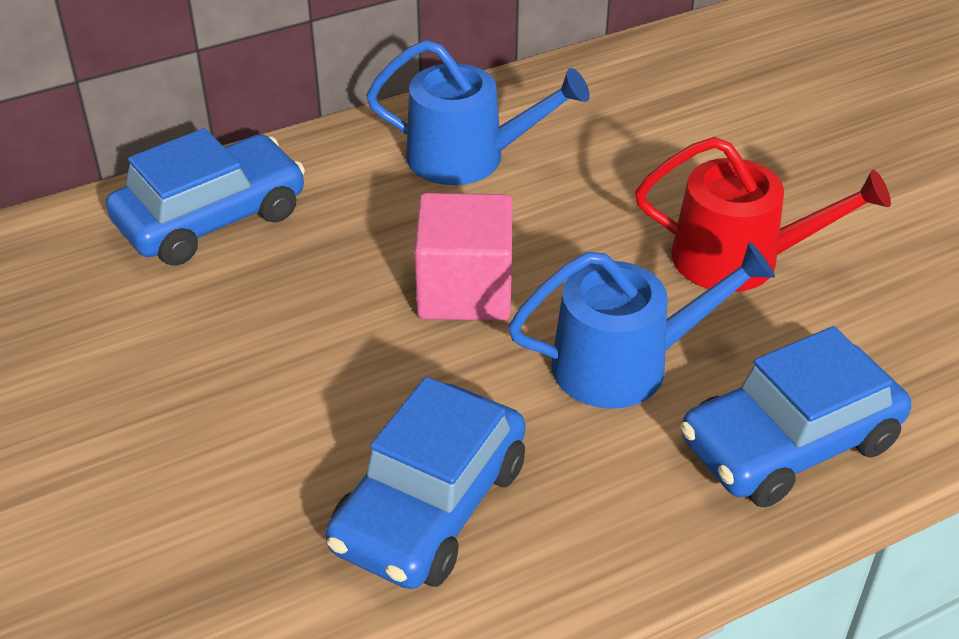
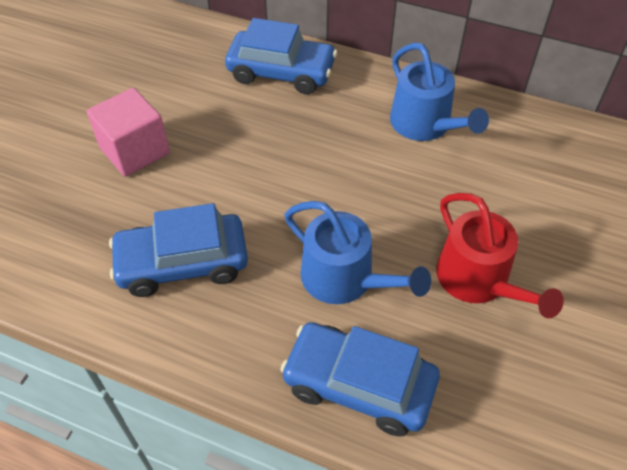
camera: 50 degrees right, 10 degrees up
pink cube [414,193,513,321] -> pink cube moved to [87,88,170,177]

